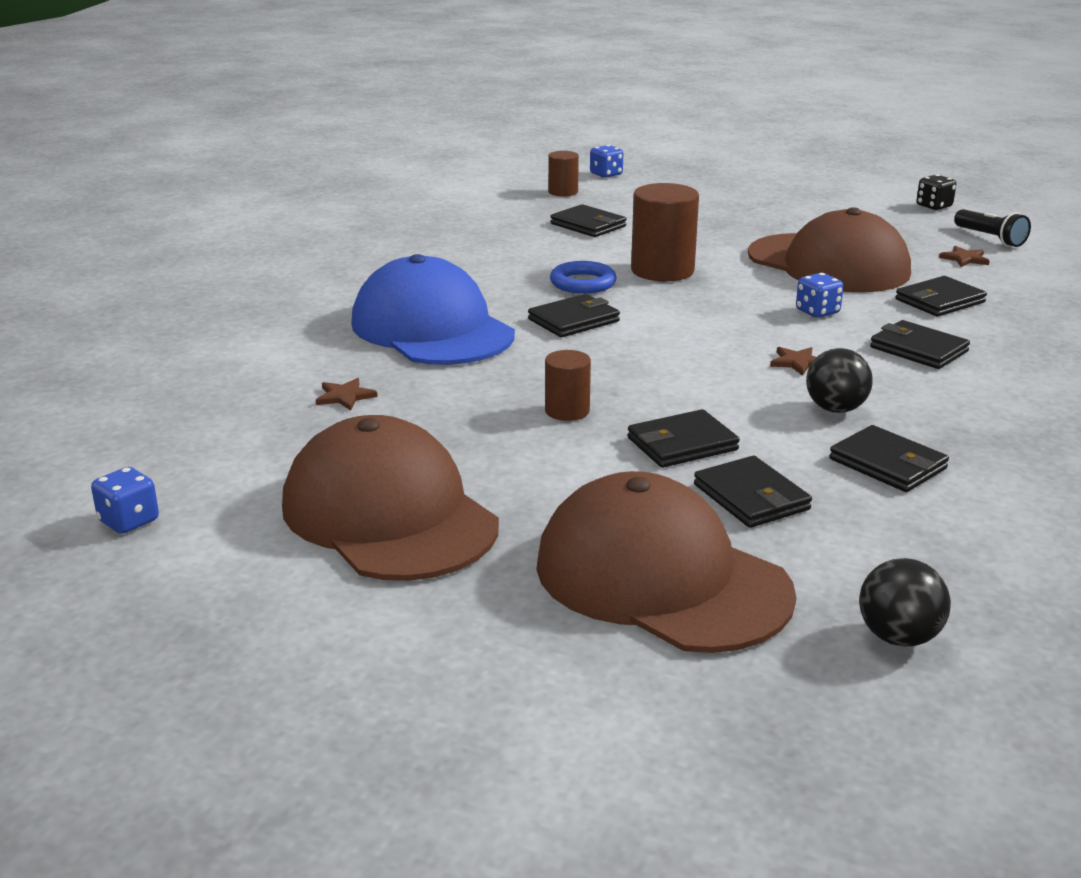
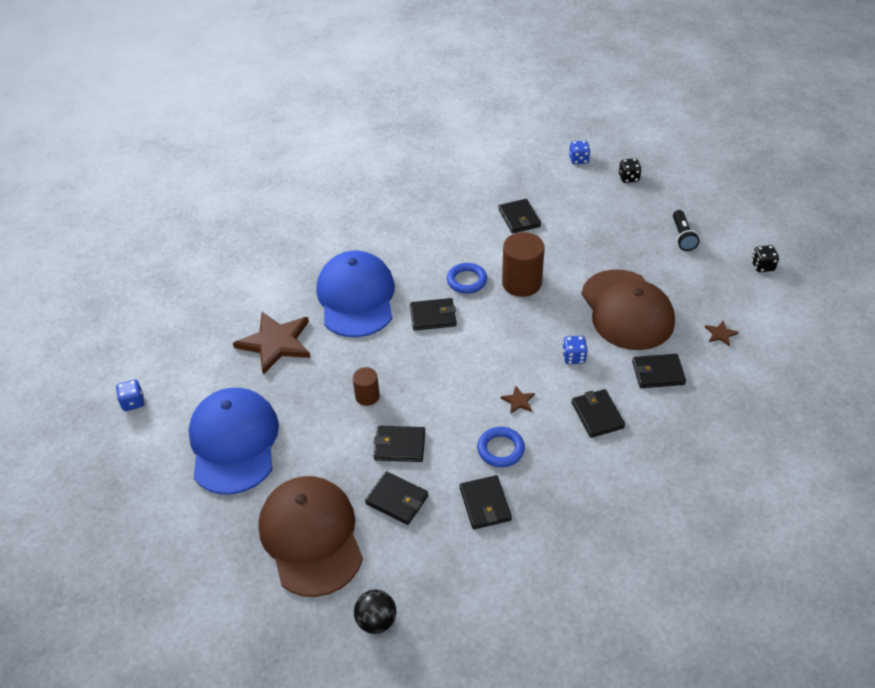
camera: 30 degrees right, 20 degrees up
brown cap [282,415,499,581] -> blue cap [189,388,279,495]
brown star [316,378,378,411] -> brown star [233,312,311,375], size x2.44
brown cylinder [548,151,579,196] -> none
black wallet [694,456,812,528] -> black wallet turned 60 degrees counterclockwise [365,472,428,525]
black ball [806,348,873,413] -> blue ring [477,427,525,467]
black flashlight [954,209,1031,247] -> black flashlight moved to [673,210,700,251]
none -> black dice [619,158,642,183]

